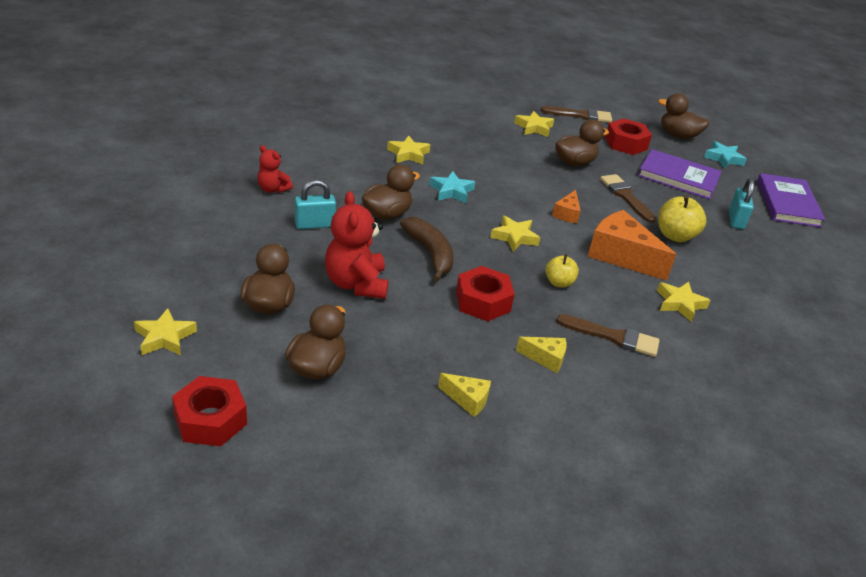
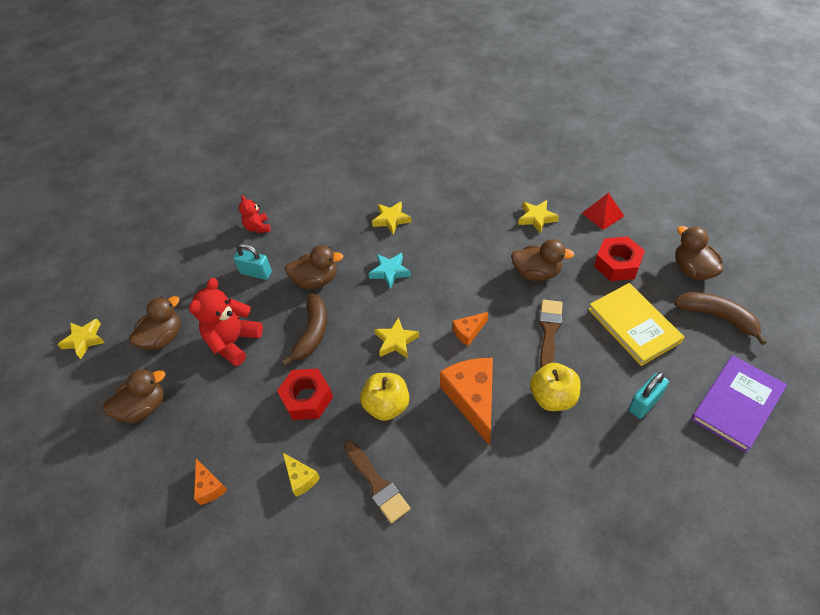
camera: 45 degrees right, 15 degrees up
red nut [172,376,247,446] -> none
yellow cheese [438,373,491,417] -> orange cheese [194,459,227,505]
brown brush [541,106,612,123] -> red pyramid [582,193,624,230]
yellow apple [545,254,579,288] -> yellow apple [360,373,409,421], size x1.57
purple book [638,149,722,200] -> yellow book [588,283,684,366]
yellow star [657,282,711,322] -> none
turquoise star [704,141,747,169] -> brown banana [674,292,767,345]

